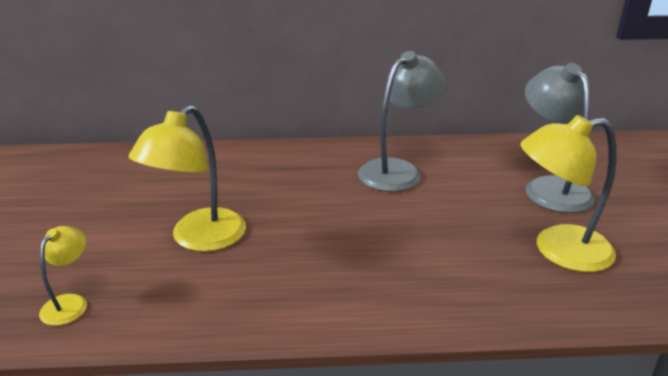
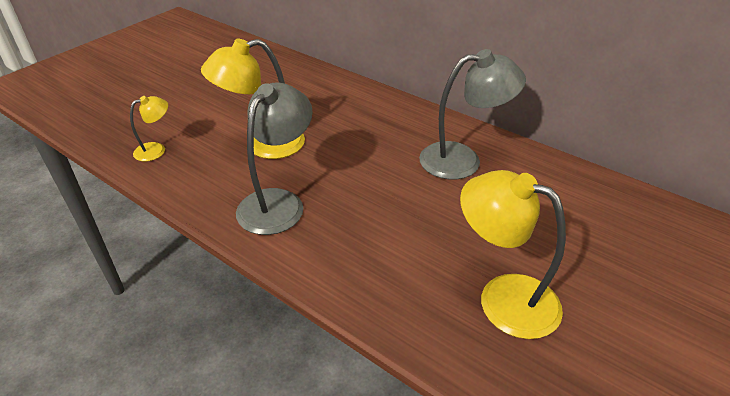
camera: 40 degrees right, 10 degrees up
grey lamp [525,63,595,213] -> grey lamp moved to [236,82,313,235]

